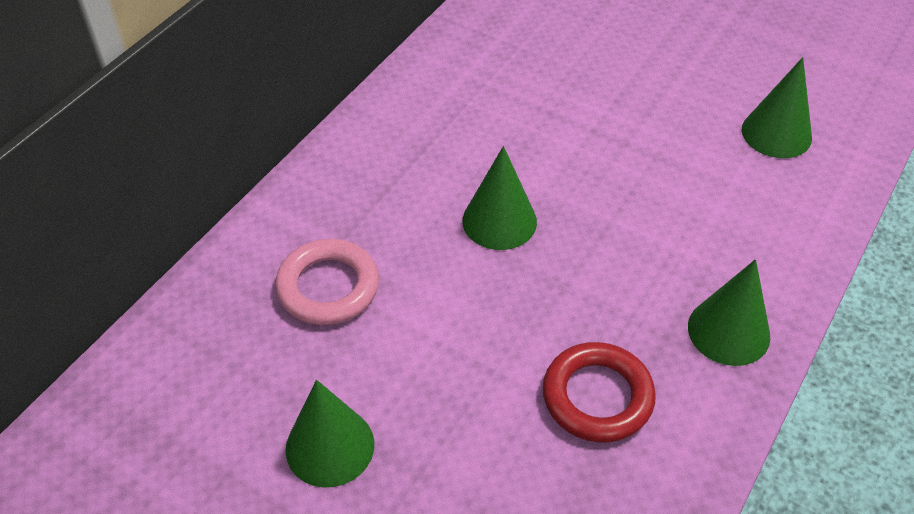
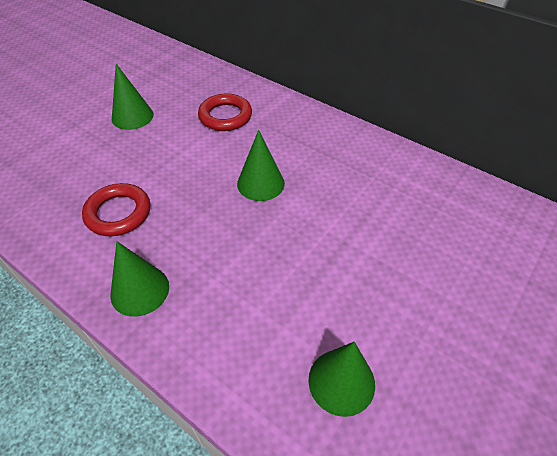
camera: 95 degrees right, 0 degrees up
pink ring [275,239,379,325] -> red ring [198,93,252,131]

